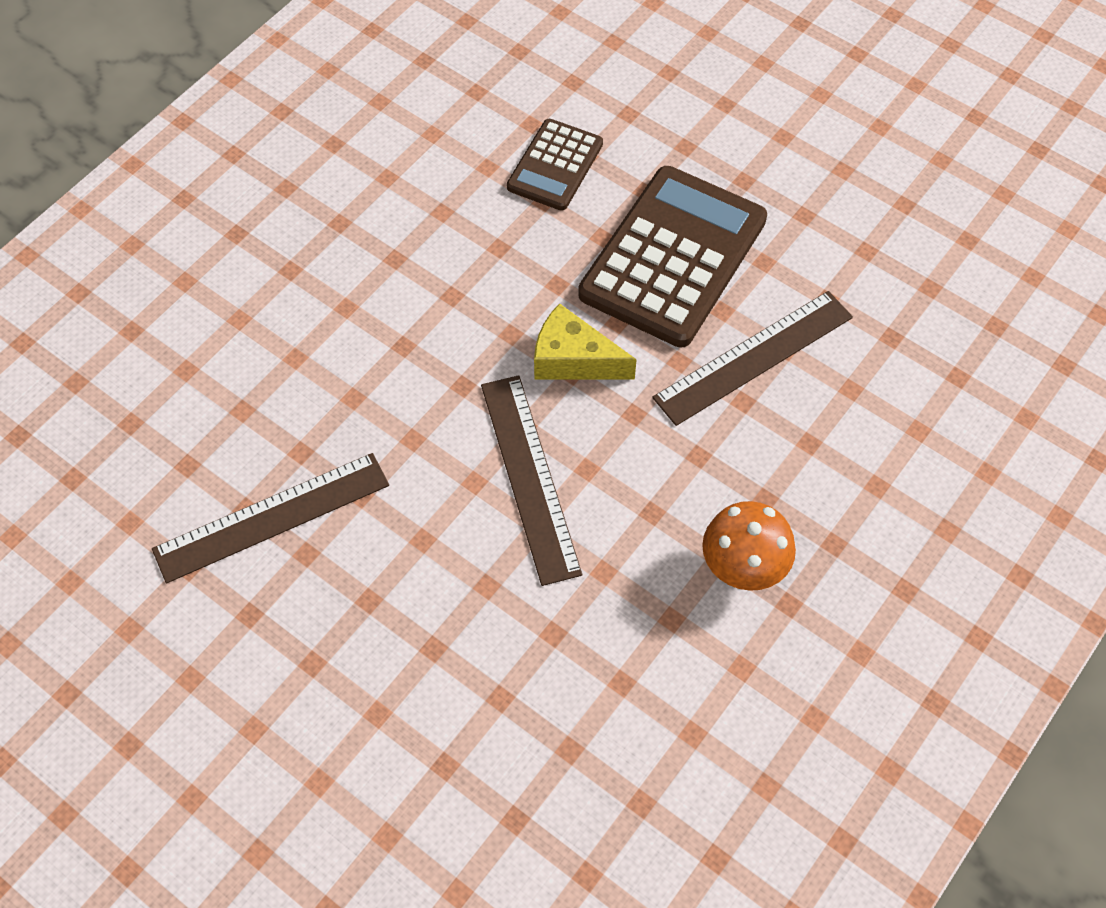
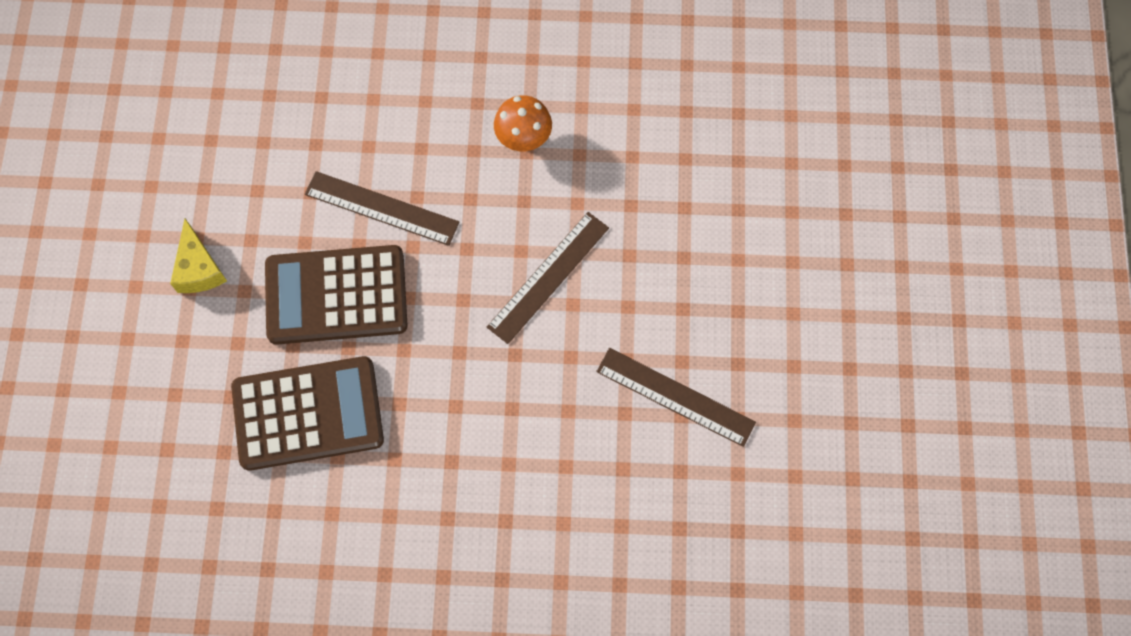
camera: 125 degrees left, 10 degrees up
brown calculator [507,119,603,211] -> brown calculator [231,356,384,471], size x1.83
yellow cheese [534,303,637,380] -> yellow cheese moved to [170,218,227,293]

